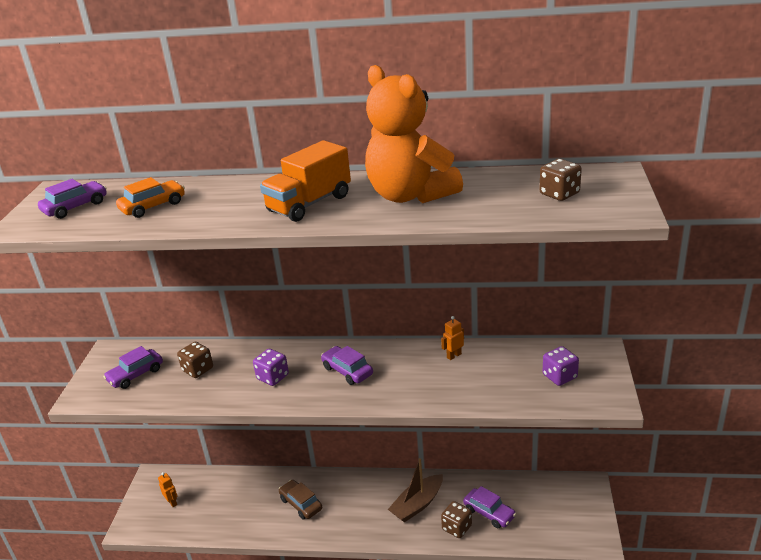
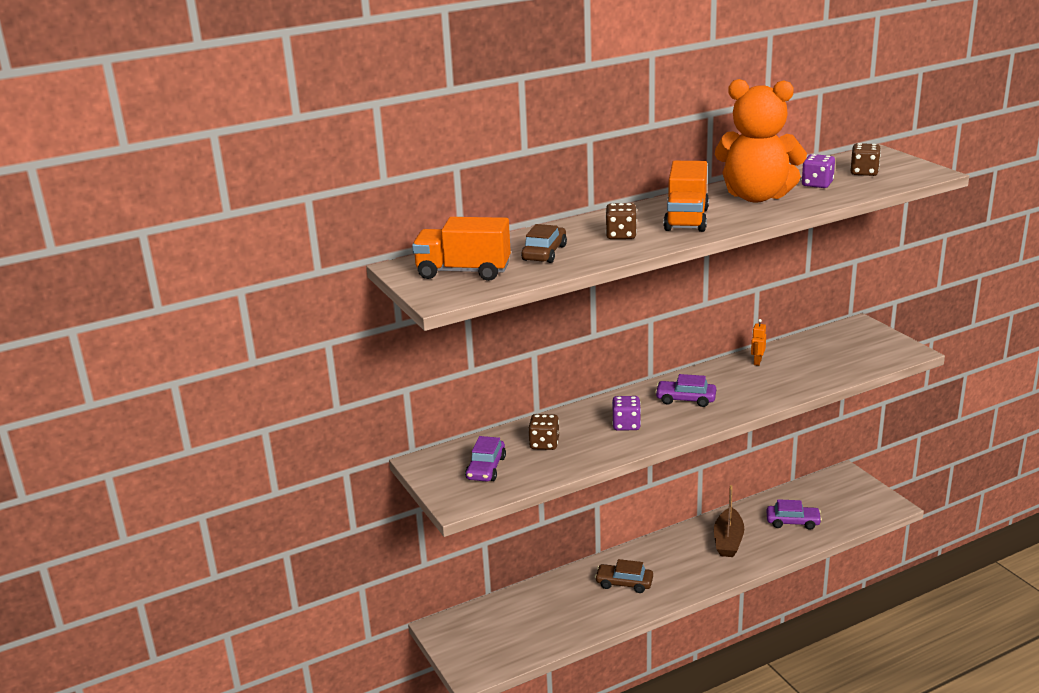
camera: 35 degrees left, 5 degrees down
purple car [38,179,107,219] -> orange truck [412,217,511,281]
orange car [116,177,185,218] -> brown car [521,224,567,263]
orange robot [158,472,177,507] -> none
brown dice [441,501,472,538] -> brown dice moved to [605,203,637,239]
purple dice [542,346,579,386] -> purple dice moved to [802,154,835,188]

